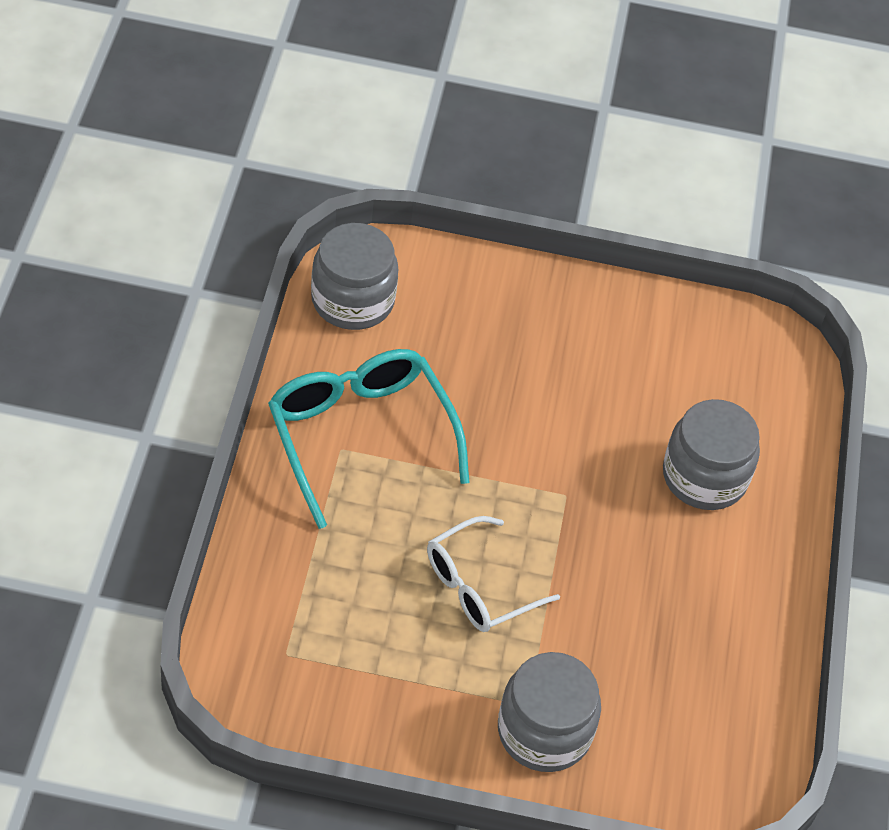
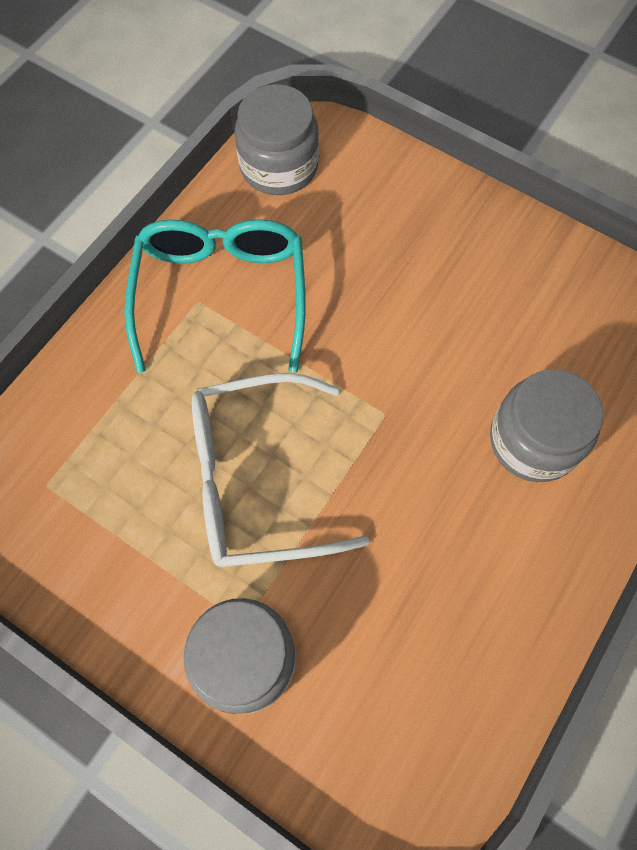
camera: 30 degrees right, 15 degrees up
white glasses [427,516,560,632] -> white glasses [192,373,370,567], size x1.56

